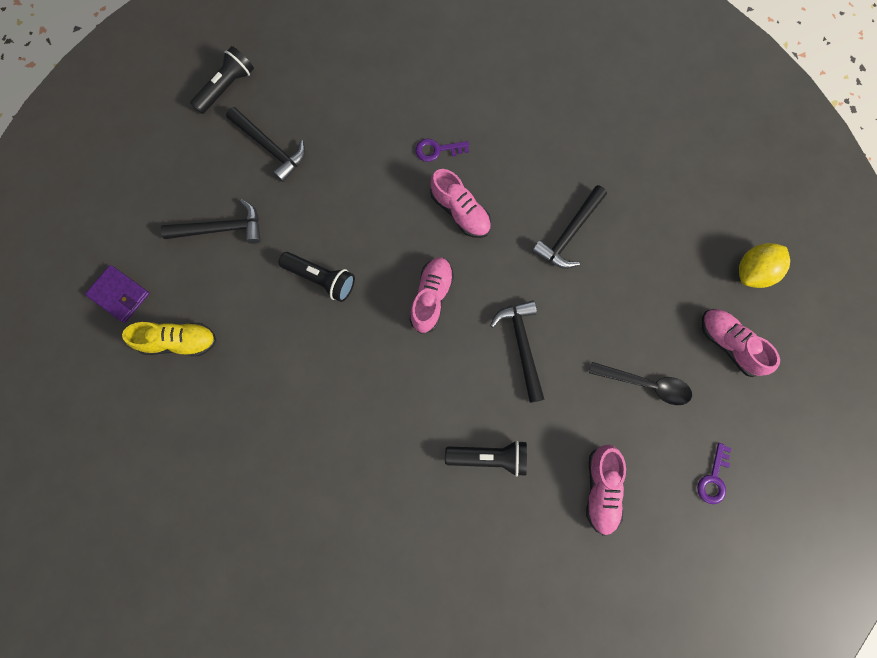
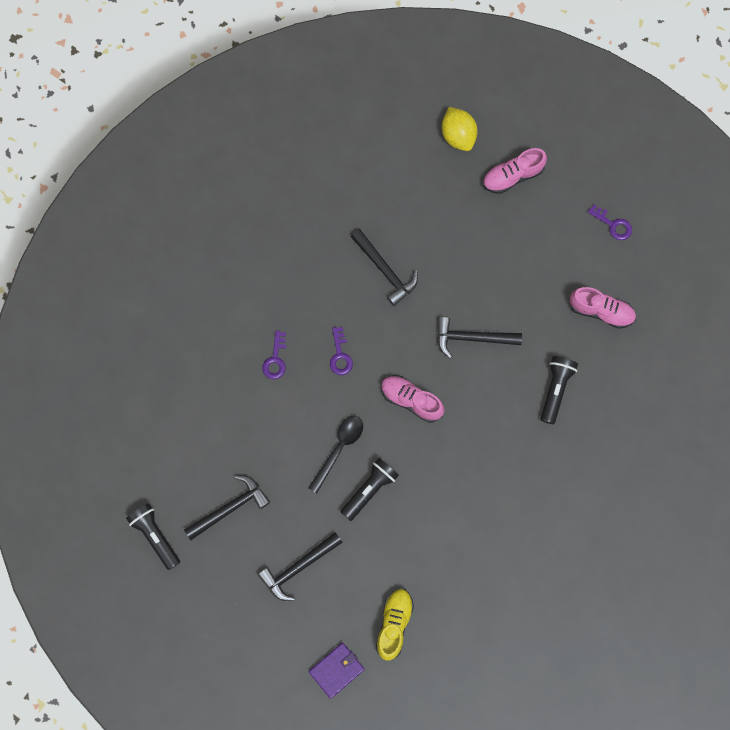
camera: 75 degrees left, 0 degrees up
black hammer [161,199,261,244] -> black hammer turned 135 degrees counterclockwise [258,532,343,601]
pink shoe [430,169,491,238] -> purple key [330,327,353,375]
black spoon [589,362,692,405] -> black spoon moved to [308,416,363,493]

